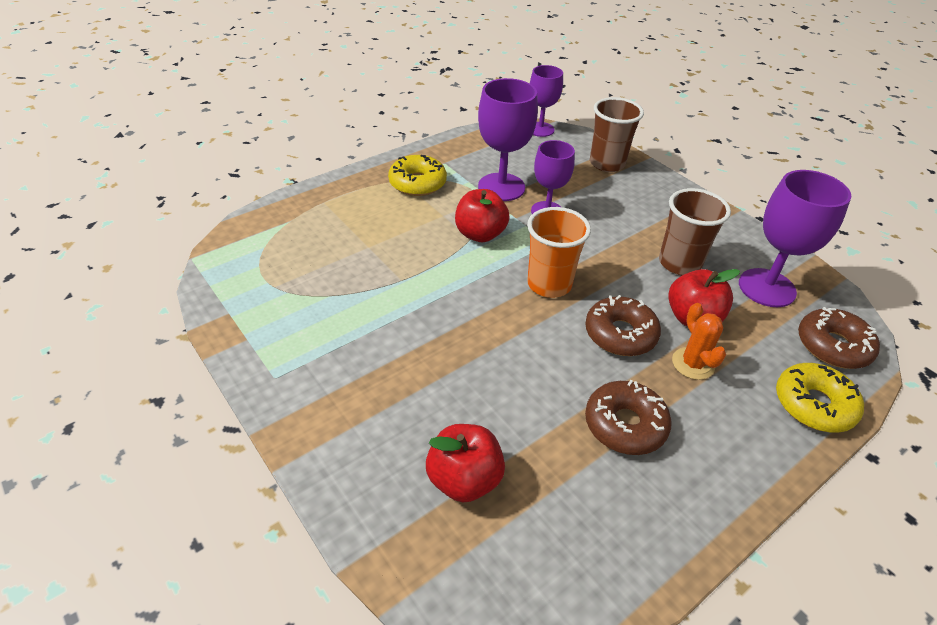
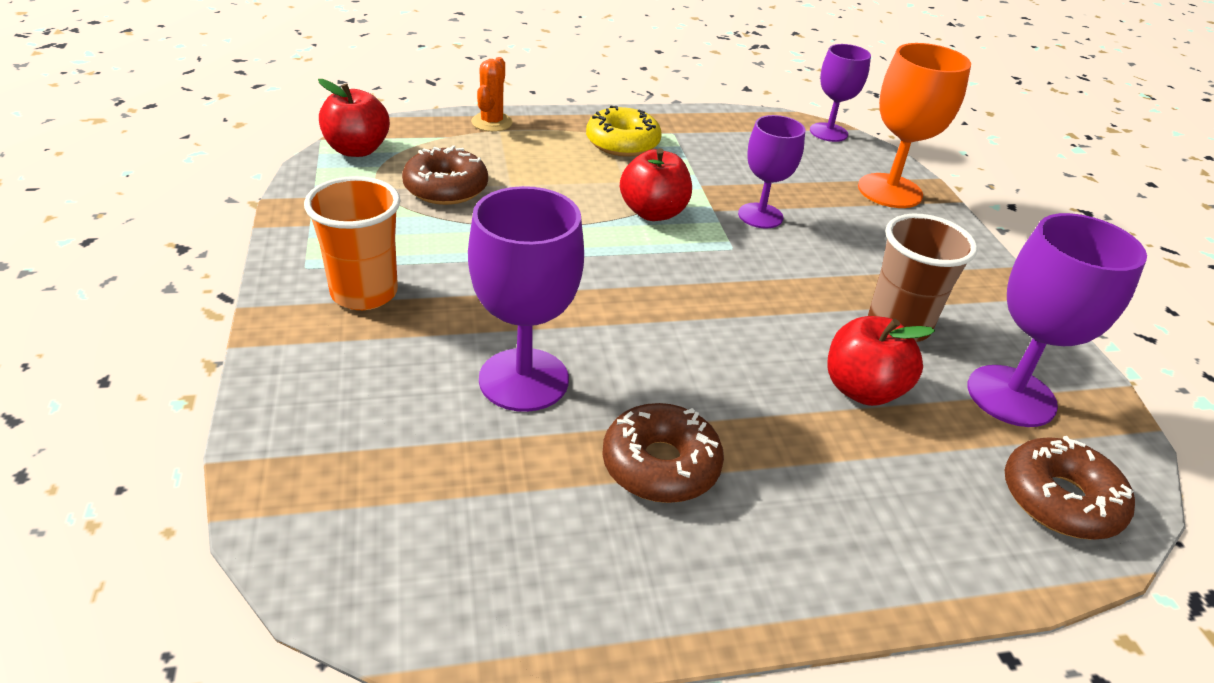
camera: 25 degrees right, 5 degrees down
red apple [426,424,505,502] -> red apple moved to [318,79,390,157]
purple goblet [478,78,538,201] -> purple goblet moved to [468,186,584,412]
orange cup [527,207,591,298] -> orange cup moved to [304,176,400,310]
brown donut [585,295,661,356] -> brown donut moved to [402,145,488,205]
brown cup [590,97,644,172] -> orange goblet [858,43,971,208]
orange cactus [672,303,726,380] -> orange cactus moved to [471,57,513,132]
yellow donut [776,363,864,433] -> none

